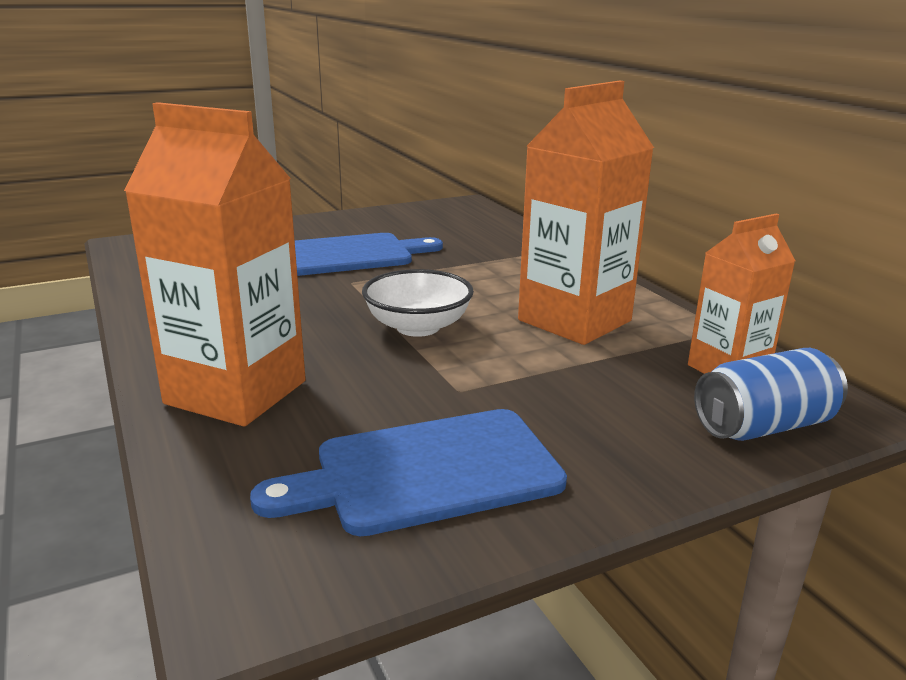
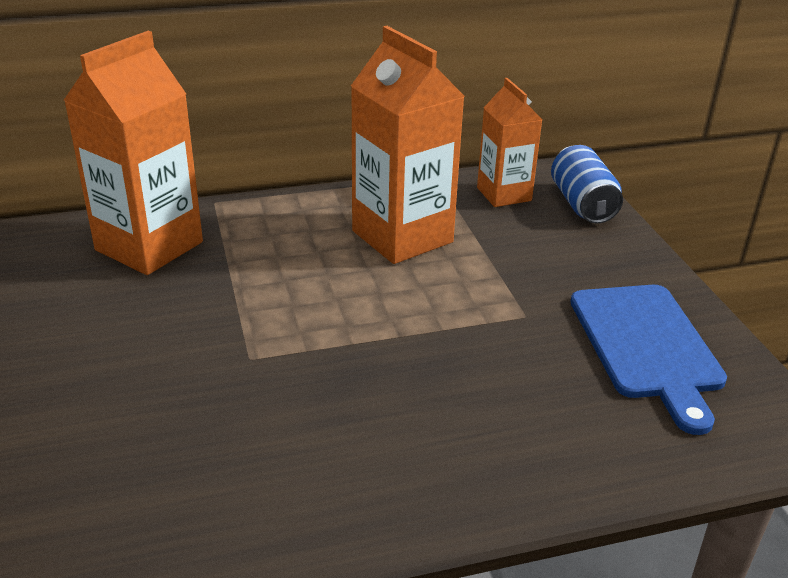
camera: 80 degrees left, 10 degrees up
orange carton [124,102,306,427] -> orange carton moved to [64,31,203,275]
blue cutting board [295,233,443,276] -> none
white bowl [362,269,474,337] -> none

